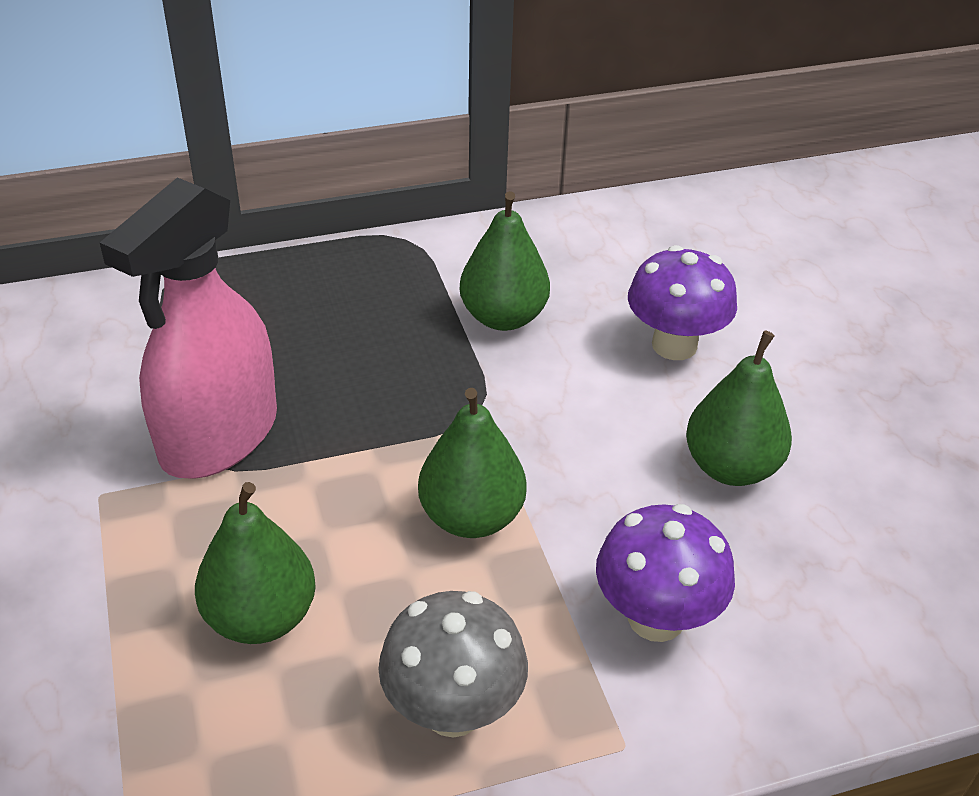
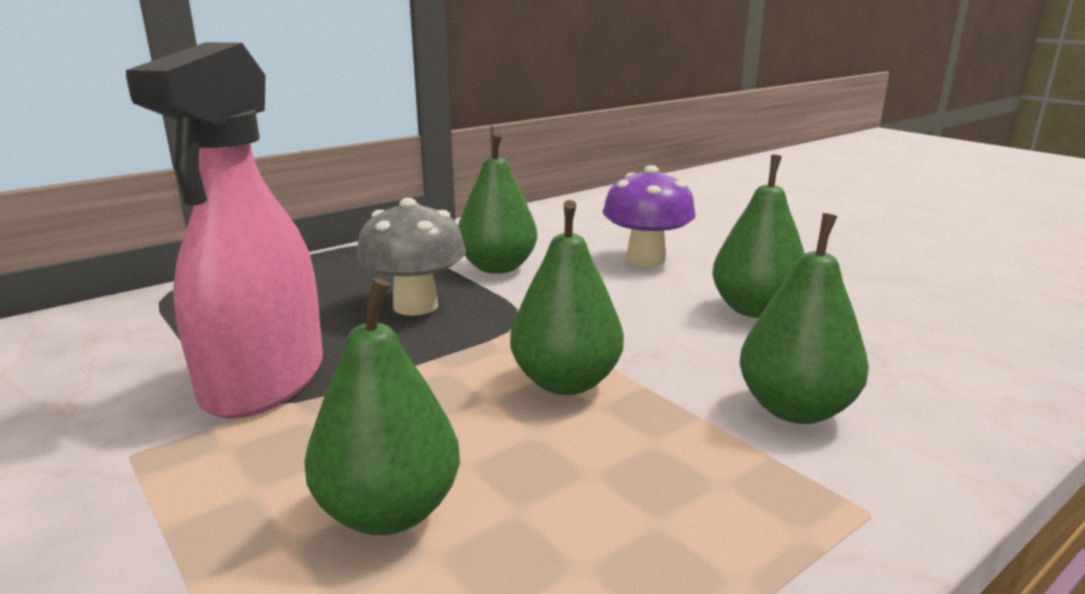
camera: 20 degrees left, 20 degrees down
grey mushroom [378,591,528,737] -> grey mushroom moved to [356,198,466,316]
purple mushroom [596,504,735,642] -> green pear [740,213,869,424]

